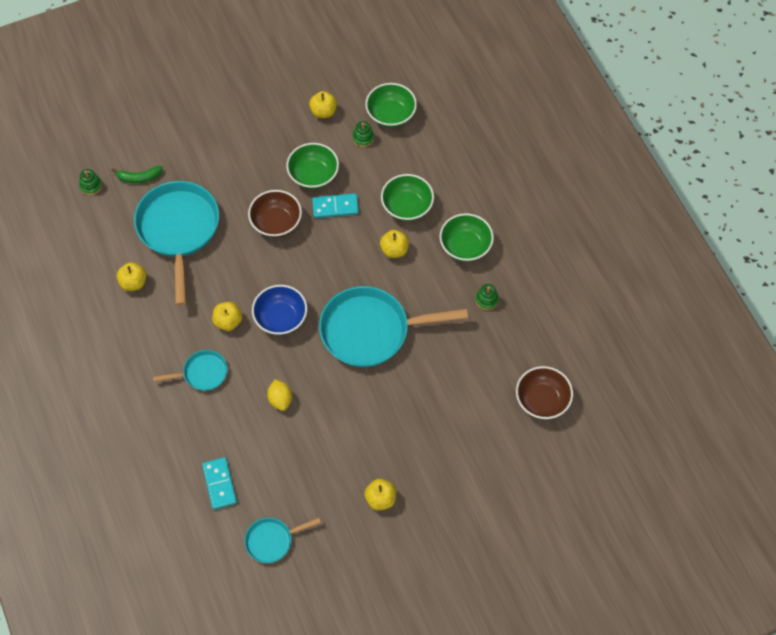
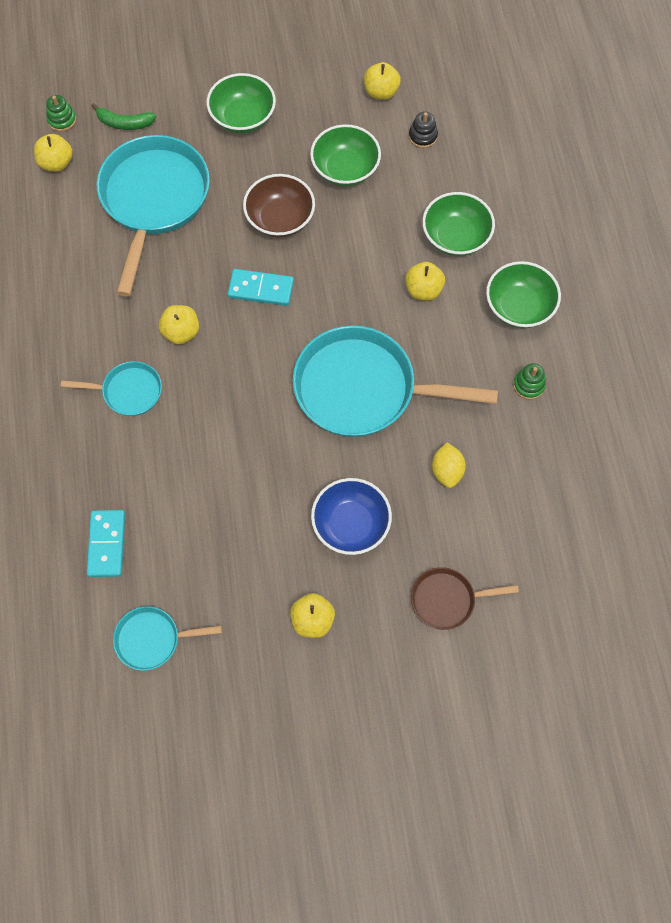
camera: 15 degrees right, 5 degrees up
yellow apple [117,262,147,291] -> yellow apple moved to [34,134,73,172]
blue bowl [252,285,307,335] -> blue bowl moved to [311,478,392,555]
yellow lemon [267,379,292,411] -> yellow lemon moved to [432,443,466,488]
turquoise domino [312,193,359,218] -> turquoise domino moved to [228,269,294,306]
green stacking toy [353,121,374,147] -> black stacking toy [409,111,438,148]
green bowl [365,83,417,127] -> green bowl moved to [207,73,276,133]
brown bowl [516,366,573,419] -> none
none -> brown pan [411,567,519,630]

